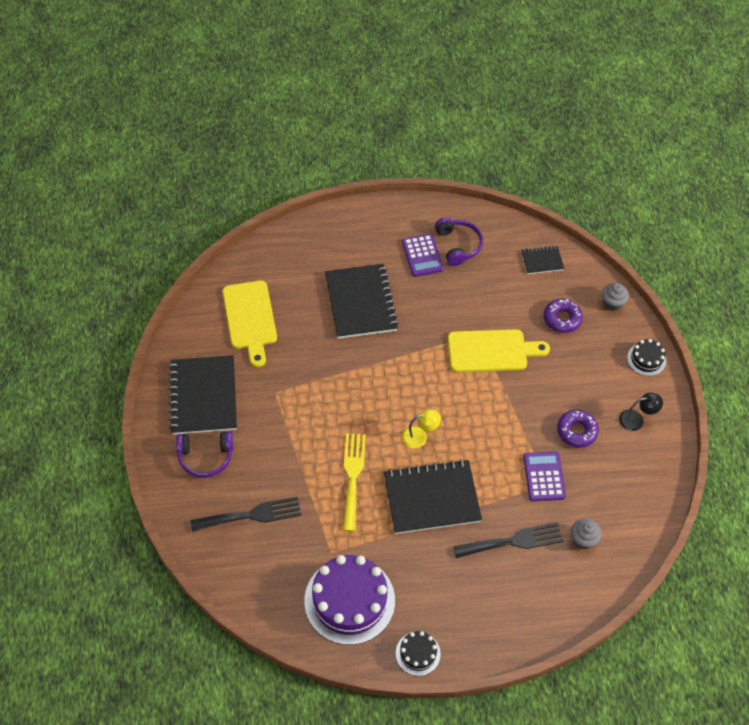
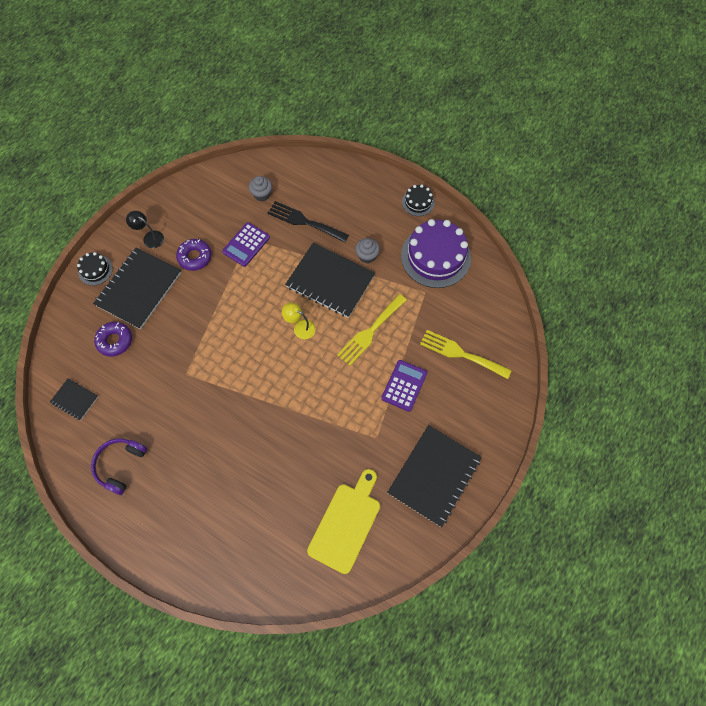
camera: 140 degrees left, 10 degrees up
purple headphones [176,431,233,478] -> none
black fork [190,497,301,532] -> yellow fork [420,330,512,379]
black notebook [325,264,399,339] -> black notebook moved to [93,248,181,329]
purple calculator [402,234,444,277] -> purple calculator moved to [381,360,427,412]
yellow cutting board [448,329,550,372] -> none
grey cupcake [602,283,629,311] -> grey cupcake moved to [355,238,380,263]

